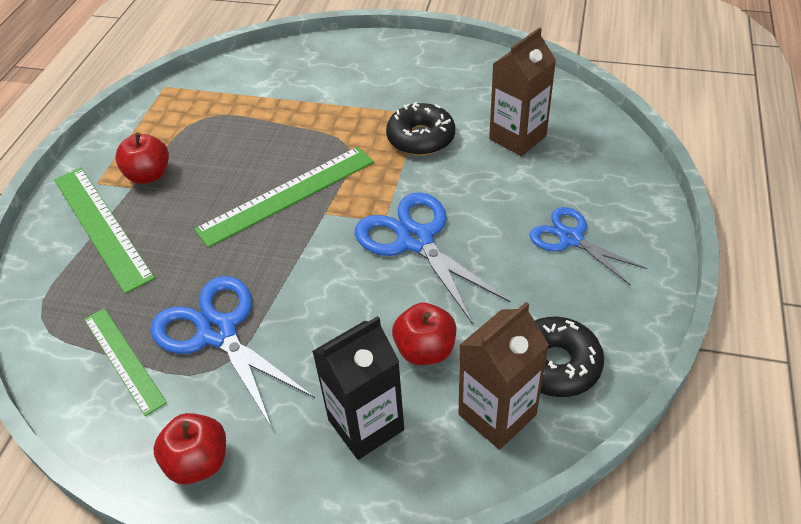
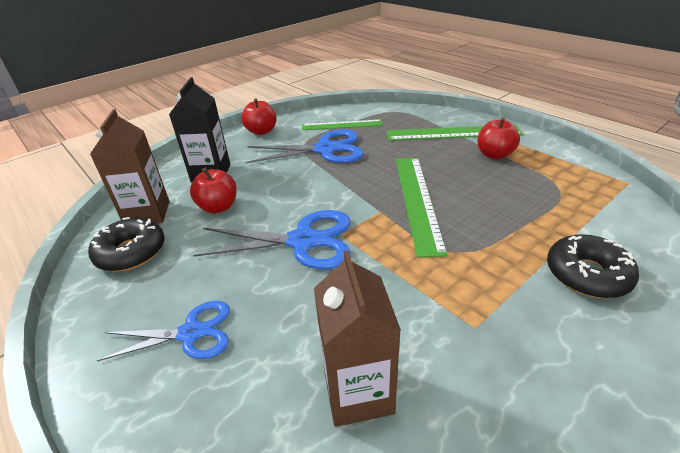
camera: 125 degrees right, 10 degrees down
black donut [386,102,455,155] -> black donut moved to [547,234,639,298]

